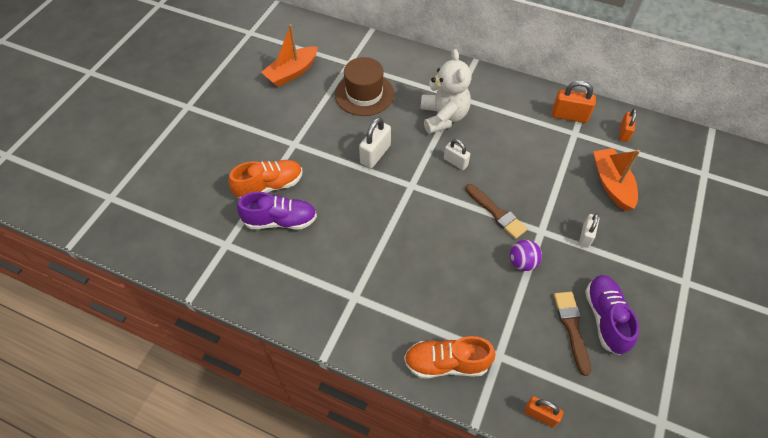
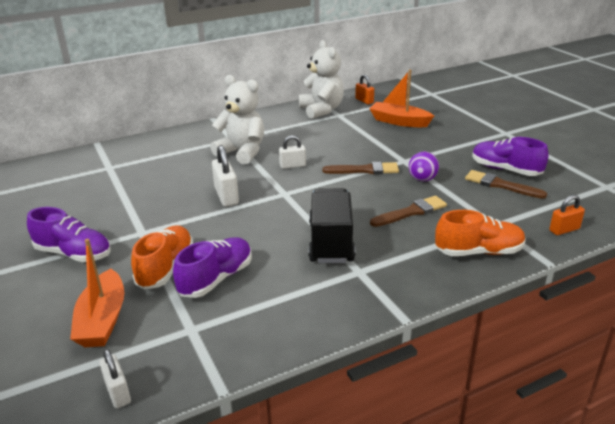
camera: 50 degrees left, 25 degrees down
orange boat [261,24,318,87] -> orange boat moved to [70,239,124,347]
brown hat [335,57,394,116] -> none
orange shoe [404,336,496,379] -> orange shoe turned 135 degrees counterclockwise [435,210,526,256]
orange padlock [552,81,596,123] -> white teddy bear [299,40,344,119]
white padlock [579,213,599,248] -> white padlock moved to [99,349,131,408]
none -> purple shoe [27,207,111,262]
none -> black truck [308,188,355,263]
none -> brown brush [370,196,447,227]

